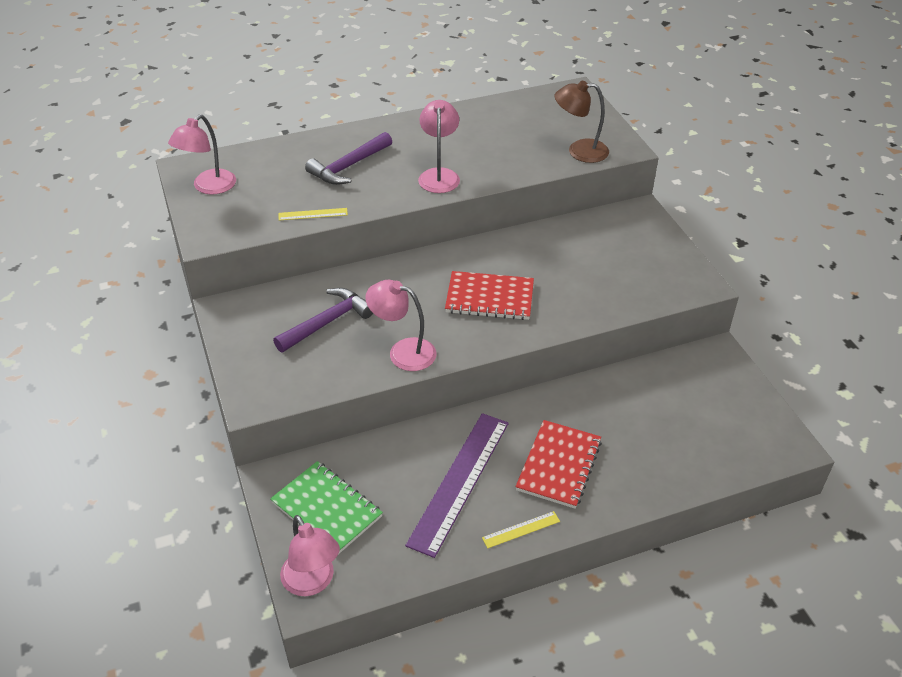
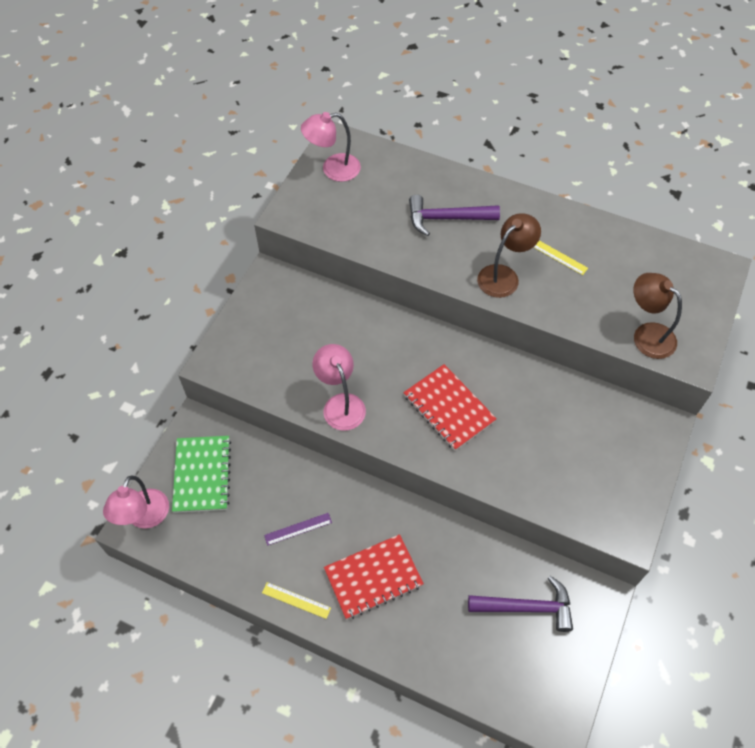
camera: 45 degrees right, 15 degrees up
purple hammer [273,288,373,352] -> purple hammer moved to [468,576,573,632]
yellow ruler [279,208,348,220] -> yellow ruler moved to [533,241,588,275]
purple ruler [405,413,509,558] -> purple ruler [264,513,332,546], size x0.43
pink lamp [418,100,460,193] -> brown lamp [477,213,541,298]

